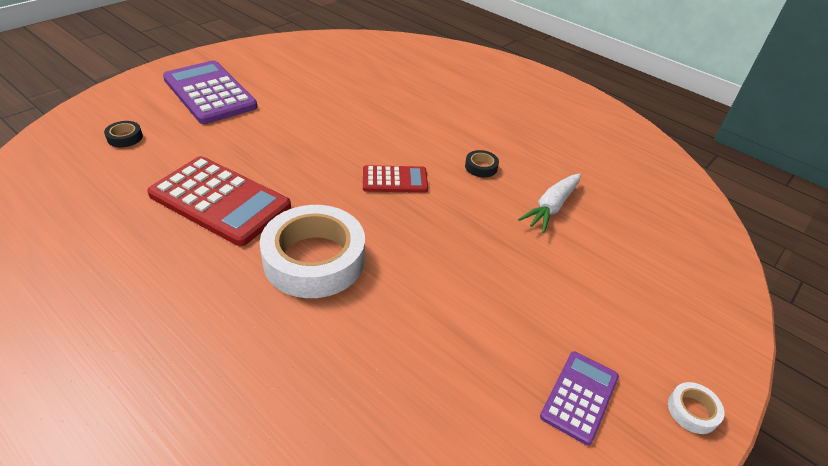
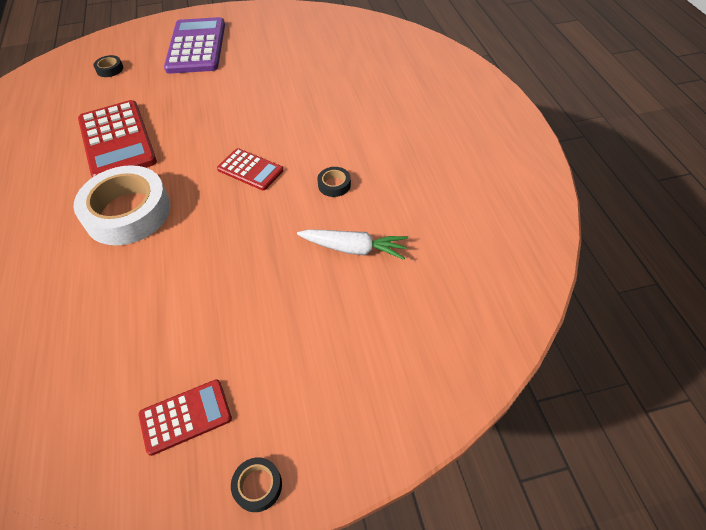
camera: 40 degrees right, 10 degrees up
white carrot [518,173,581,233] -> white carrot turned 150 degrees counterclockwise [297,229,408,260]
purple calculator [540,351,619,445] -> red calculator [138,379,232,456]
white tape [668,382,724,434] -> black tape [231,457,282,512]

